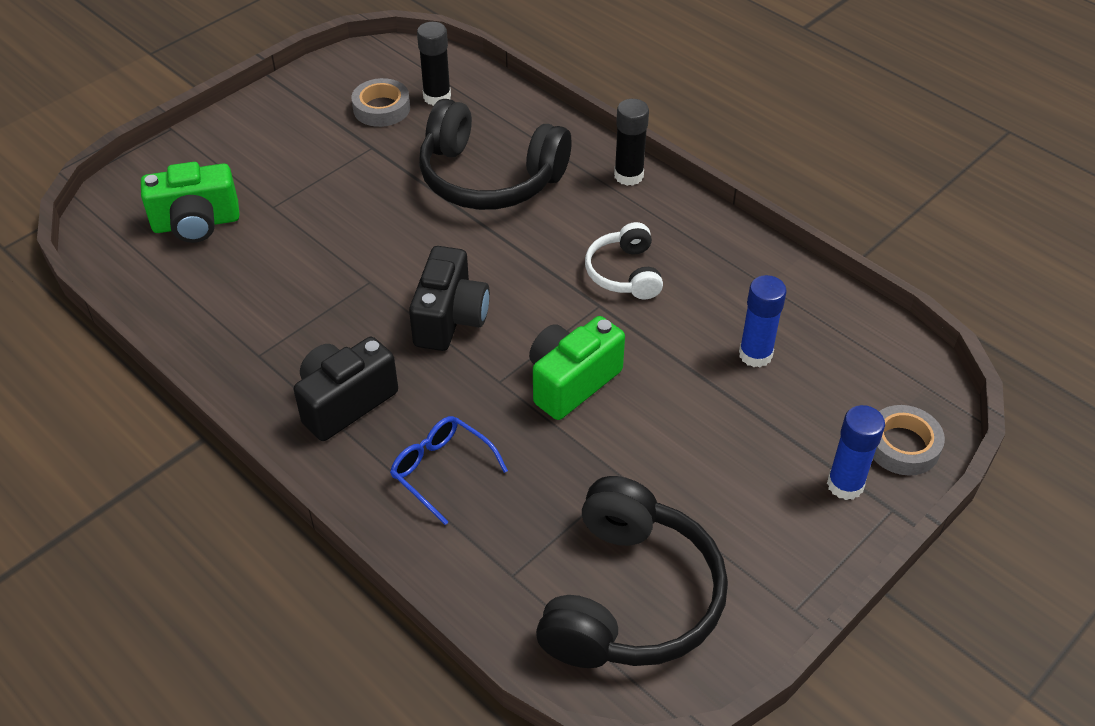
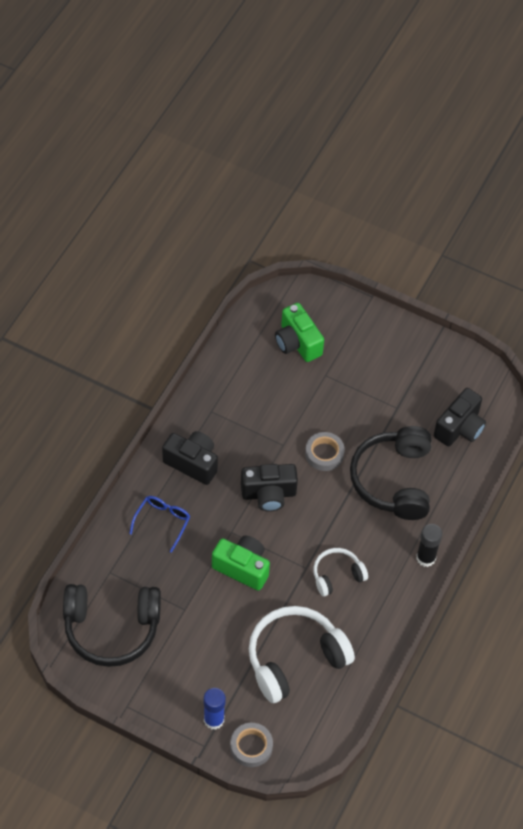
camera: 70 degrees right, 10 degrees up
grey tape [351,78,410,127] -> grey tape moved to [305,432,345,471]
black glue stick [417,22,451,106] -> black camera [434,388,486,446]
blue glue stick [739,275,787,367] -> white headphones [249,606,355,703]

